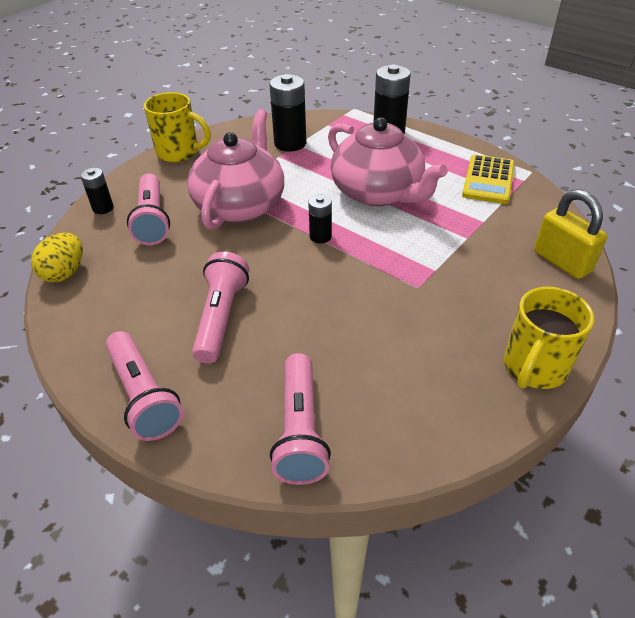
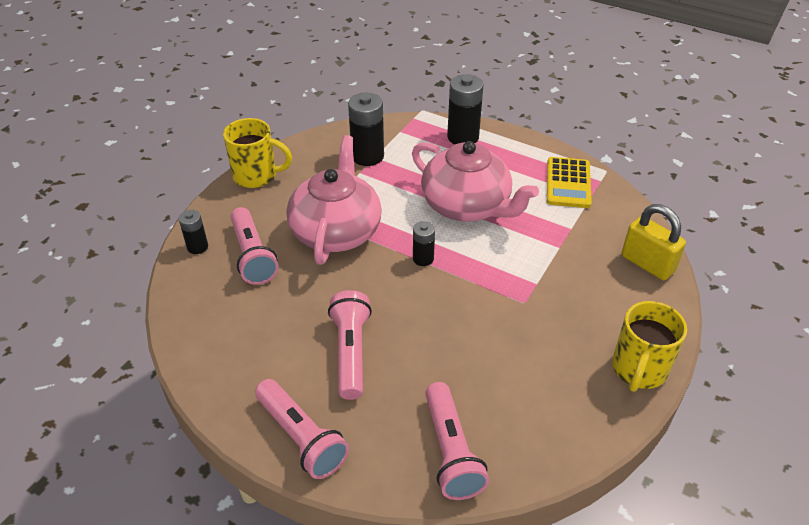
camera: 10 degrees left, 0 degrees up
yellow egg [31,233,83,282] -> none

